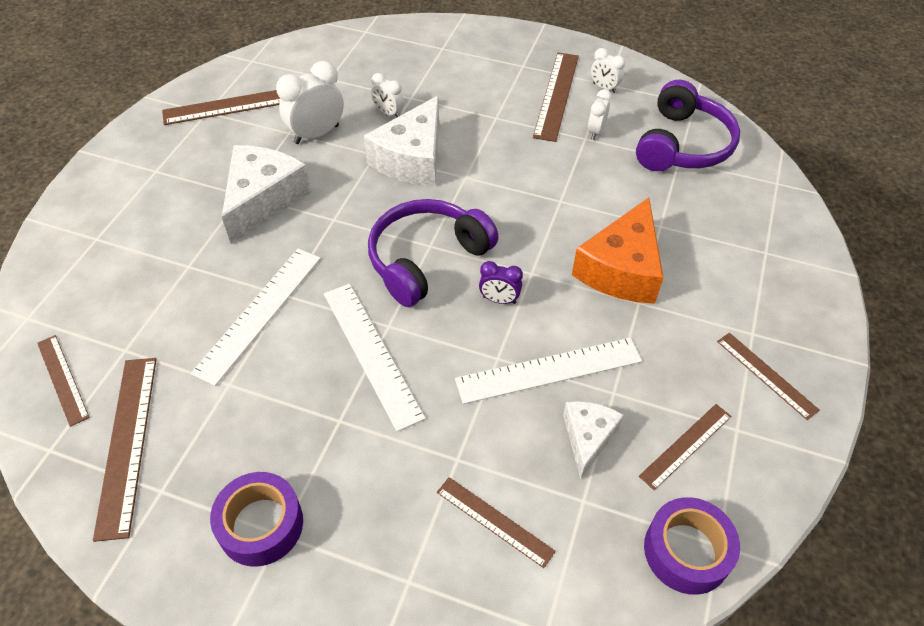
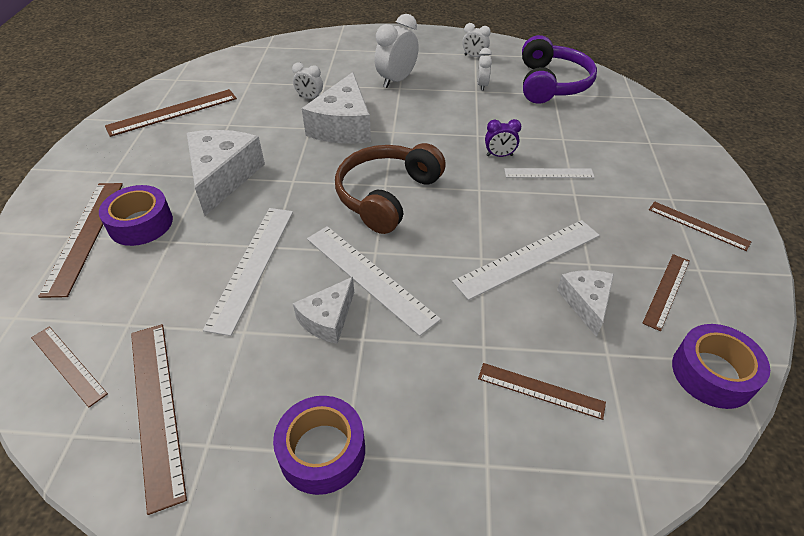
camera: 15 degrees left, 5 degrees down
white clock [276,61,344,144] -> white clock moved to [375,14,419,88]
purple headphones [368,199,499,307] -> brown headphones [335,143,446,234]
purple clock [479,261,523,304] -> purple clock moved to [485,119,521,157]
brown ruler [533,52,579,142] -> brown ruler moved to [38,183,123,298]
orange cheese [572,197,664,304] -> white ruler [504,168,595,178]
none -> purple tape [99,185,173,246]
none -> white cheese [293,277,354,344]

